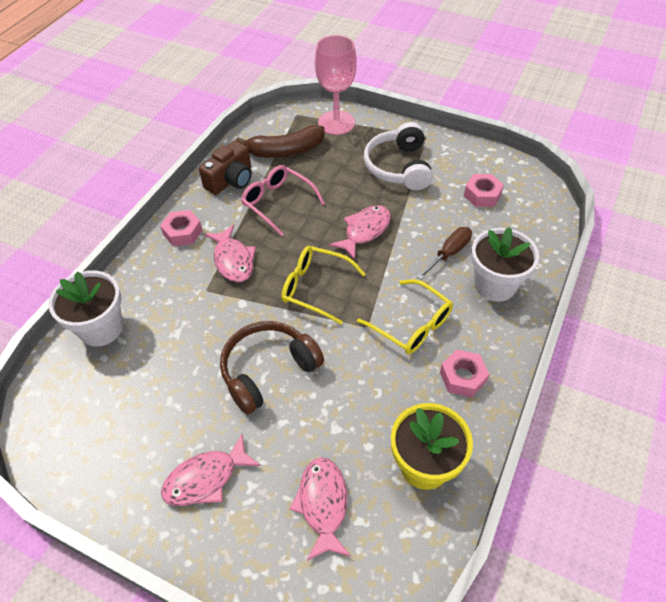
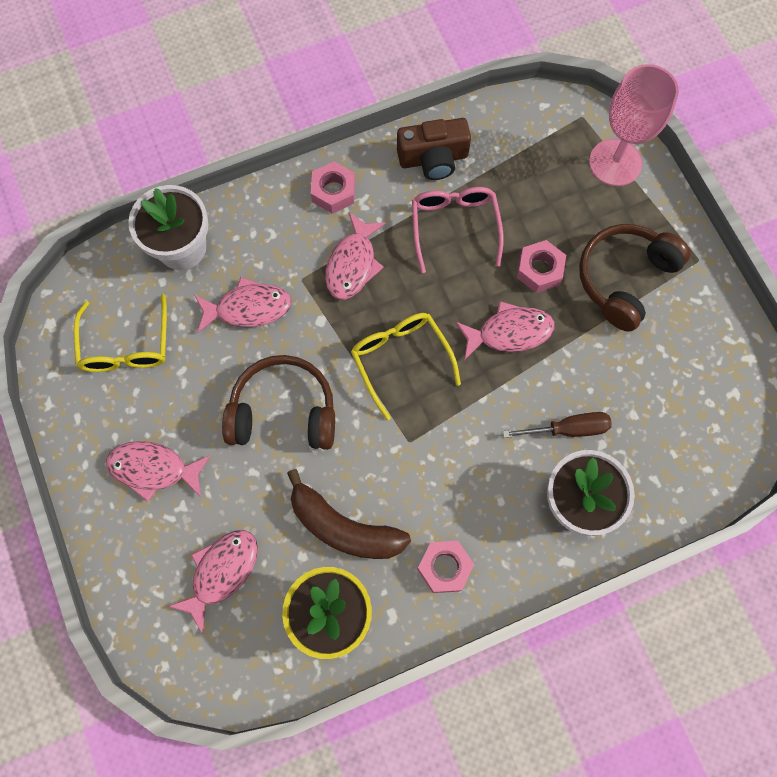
camera: 40 degrees right, 20 degrees up
brown banana [236,125,324,158] -> brown banana moved to [287,469,411,559]
yellow glasses [357,279,453,354] -> yellow glasses moved to [74,294,167,372]
white headphones [364,122,433,190] -> brown headphones [579,224,691,332]
pink nut [464,174,504,207] -> pink nut moved to [517,240,566,293]
none -> pink fish [194,277,292,333]

